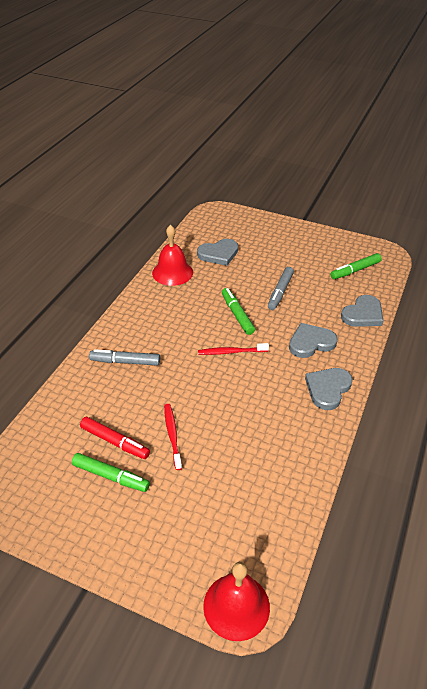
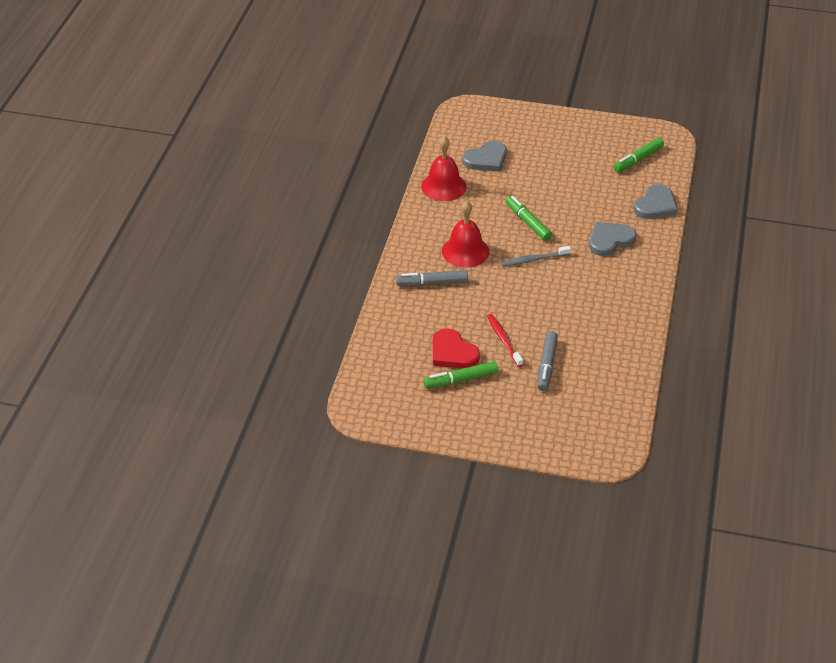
camera: 10 degrees left, 0 degrees up
green marker [72,453,150,492] -> green marker turned 150 degrees clockwise [423,361,498,389]
red marker [80,417,150,459] -> red heart [433,328,480,368]
red toothbrush [198,343,269,355] -> grey toothbrush [501,246,571,266]
red bell [203,562,270,641] -> red bell moved to [442,201,489,268]
grey marker [268,267,294,310] -> grey marker moved to [538,331,558,391]
grey heart [305,368,353,410] -> none

